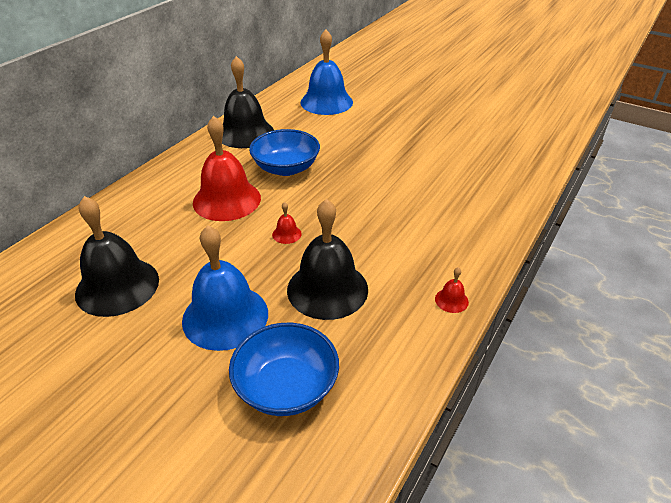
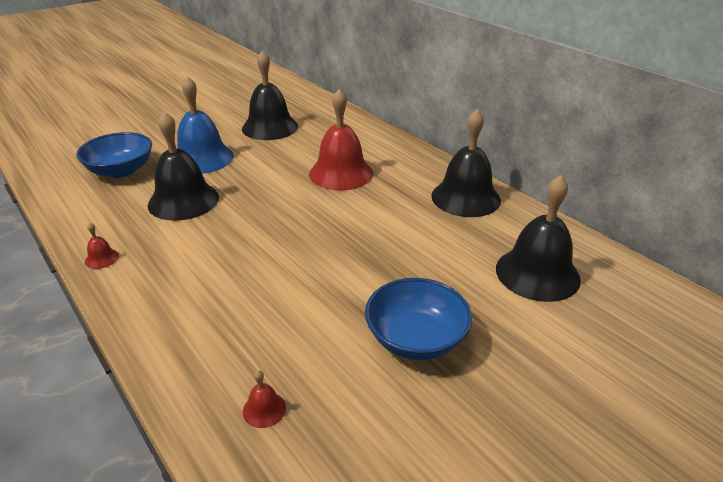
camera: 110 degrees right, 5 degrees down
blue bowl [249,129,320,176] -> blue bowl moved to [365,278,472,360]
red bell [272,202,302,244] -> red bell moved to [243,370,286,428]
blue bell [300,30,353,115] -> black bell [496,175,581,302]

